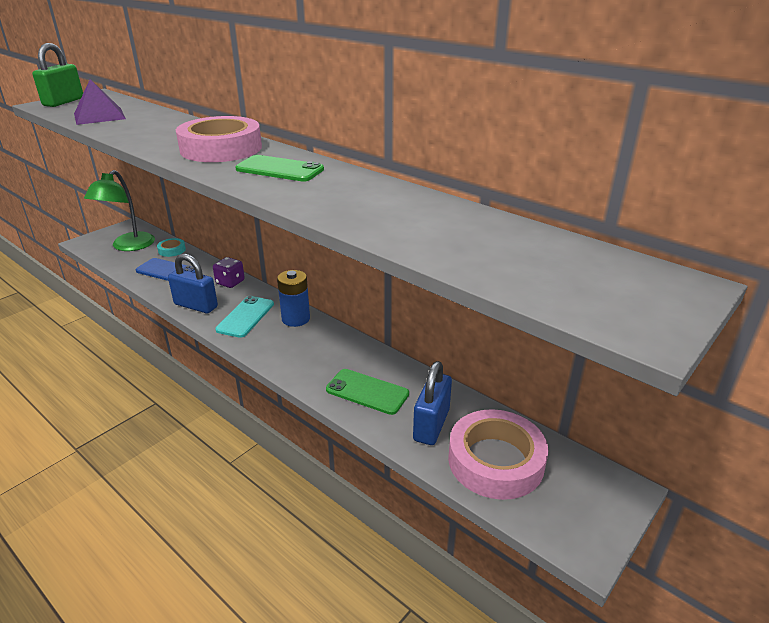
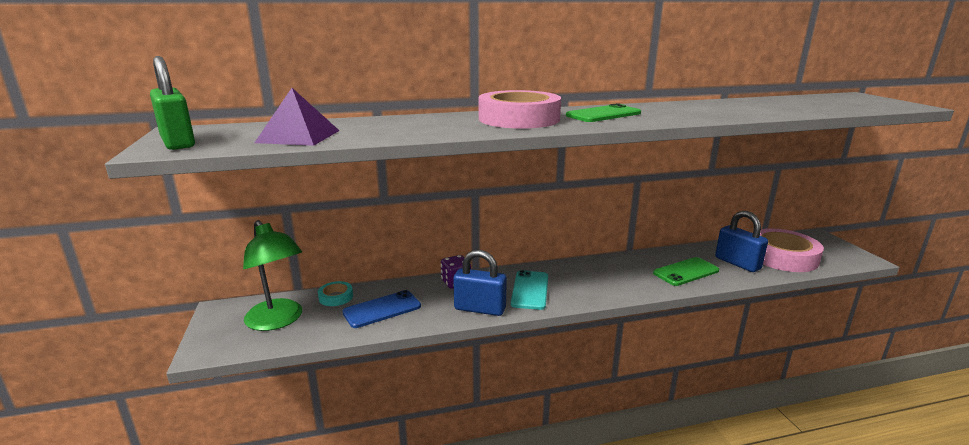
camera: 55 degrees left, 10 degrees down
blue padlock [168,254,218,313] -> blue padlock turned 45 degrees clockwise [453,250,507,316]
turquoise phone [215,296,274,338] -> turquoise phone turned 45 degrees clockwise [511,270,548,310]
blue battery [277,270,310,327] -> none

